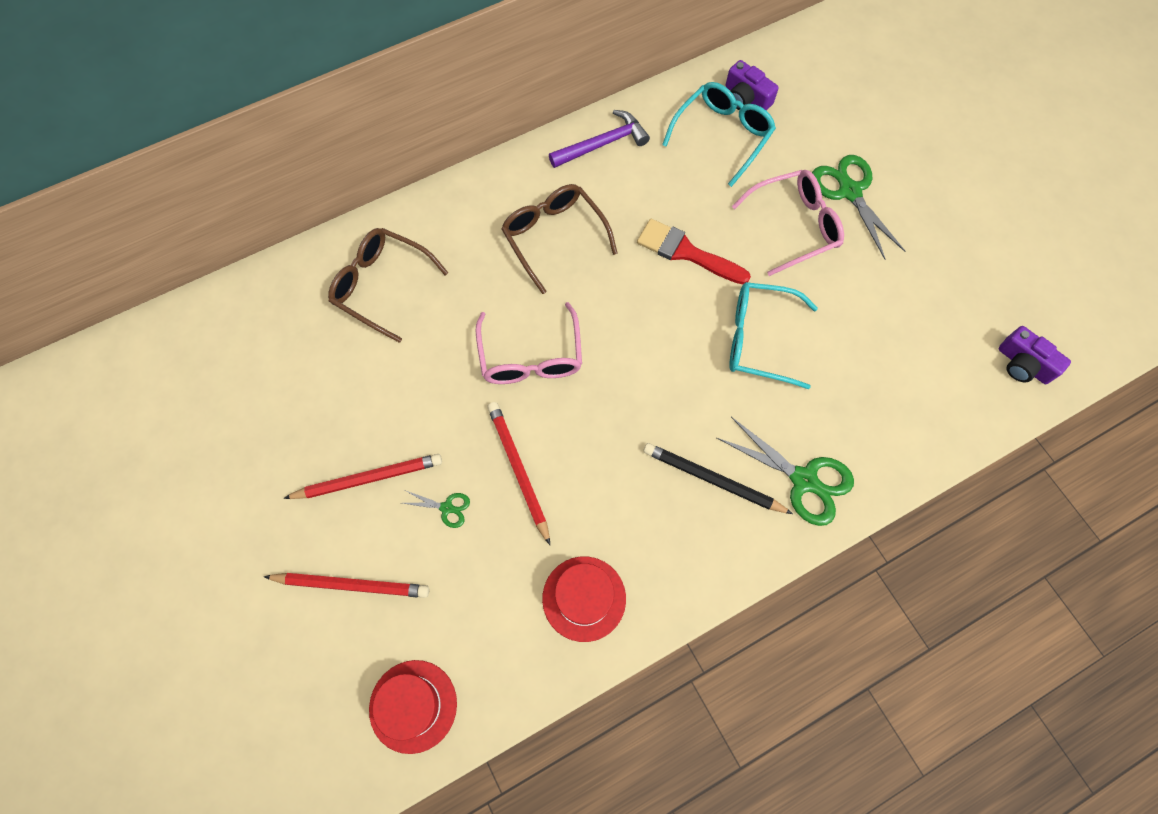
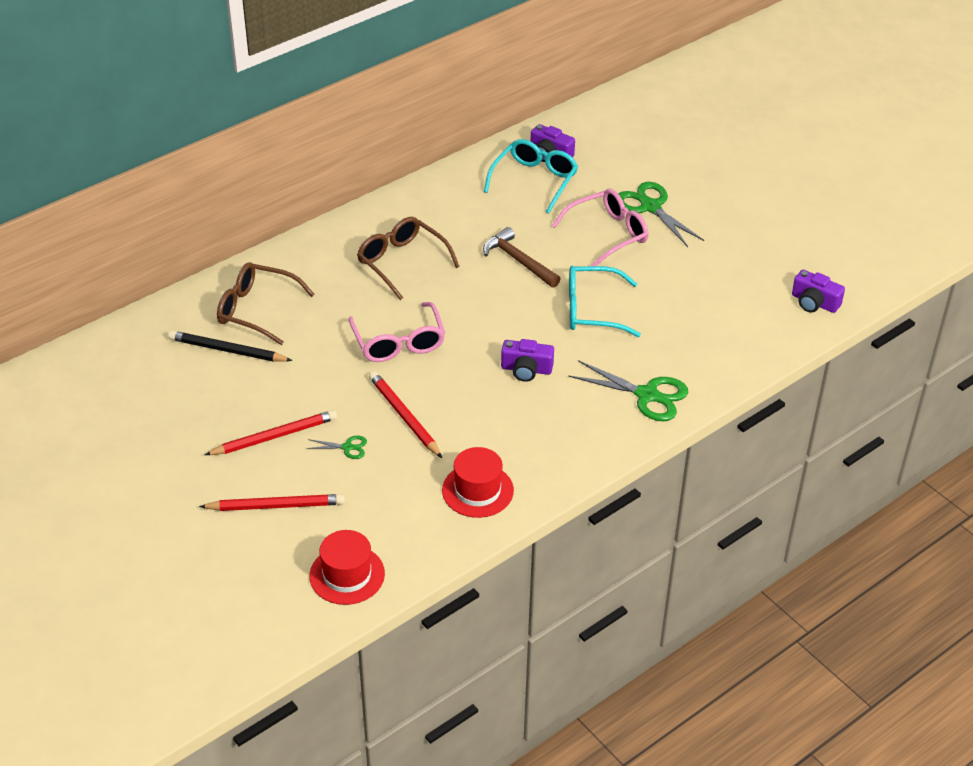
camera: 10 degrees left, 25 degrees down
purple hammer [549,110,650,168] -> none
red brush [637,219,751,284] -> brown hammer [483,227,561,288]
black pencil [643,443,793,514] -> black pencil moved to [168,331,293,362]
none -> purple camera [501,339,554,382]

